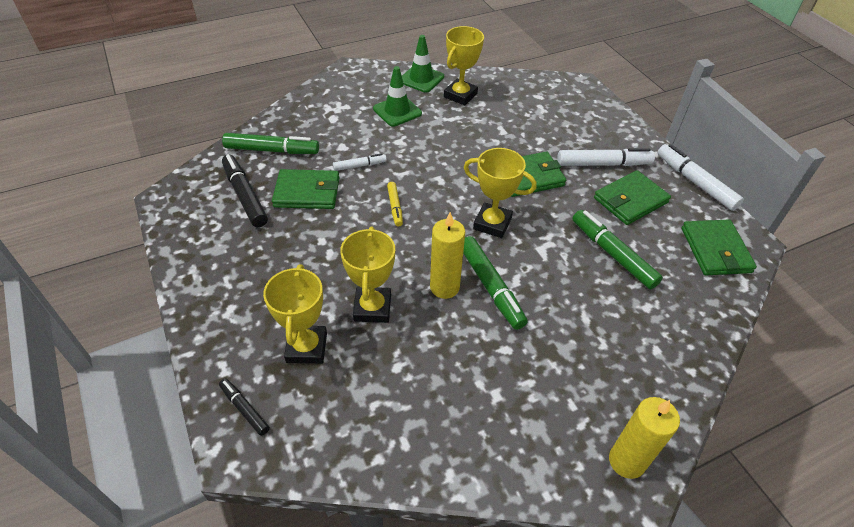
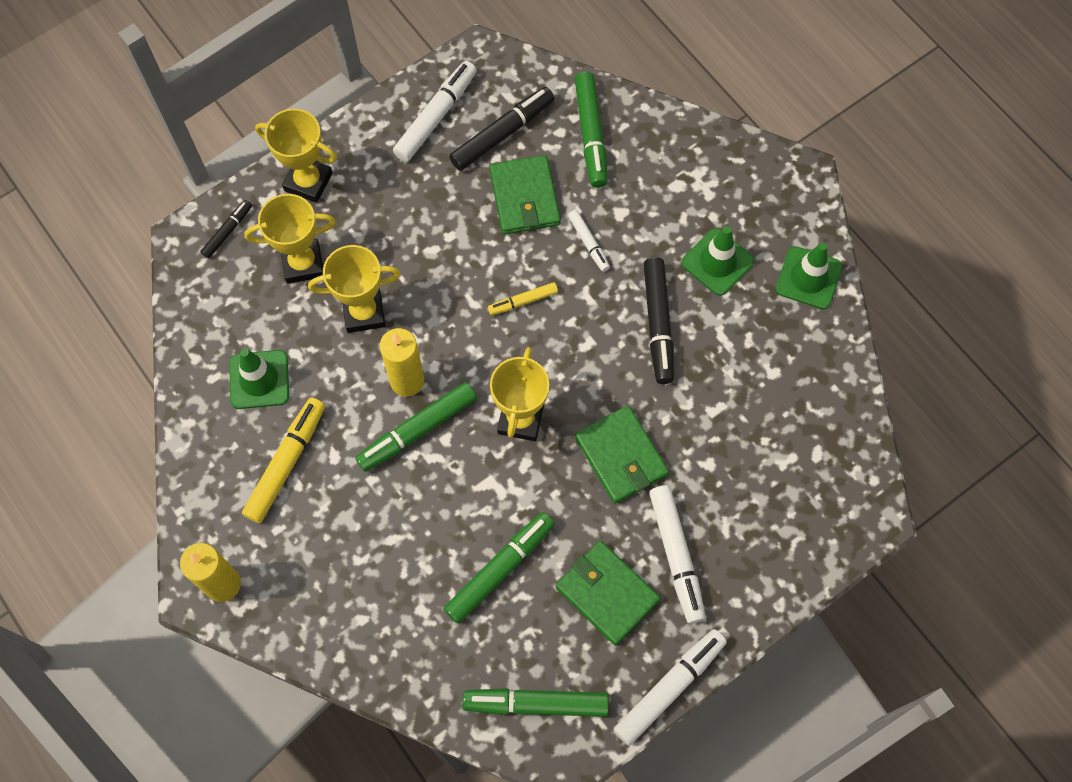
camera: 80 degrees right, 20 degrees up
yellow trophy [444,26,484,106] -> yellow trophy moved to [255,108,337,203]
green wallet [682,220,757,275] -> green marker [463,688,609,717]
none -> green traffic cone [229,348,289,409]
none -> yellow marker [242,397,325,523]
none -> white marker [393,61,477,162]
none -> black marker [643,257,674,384]

